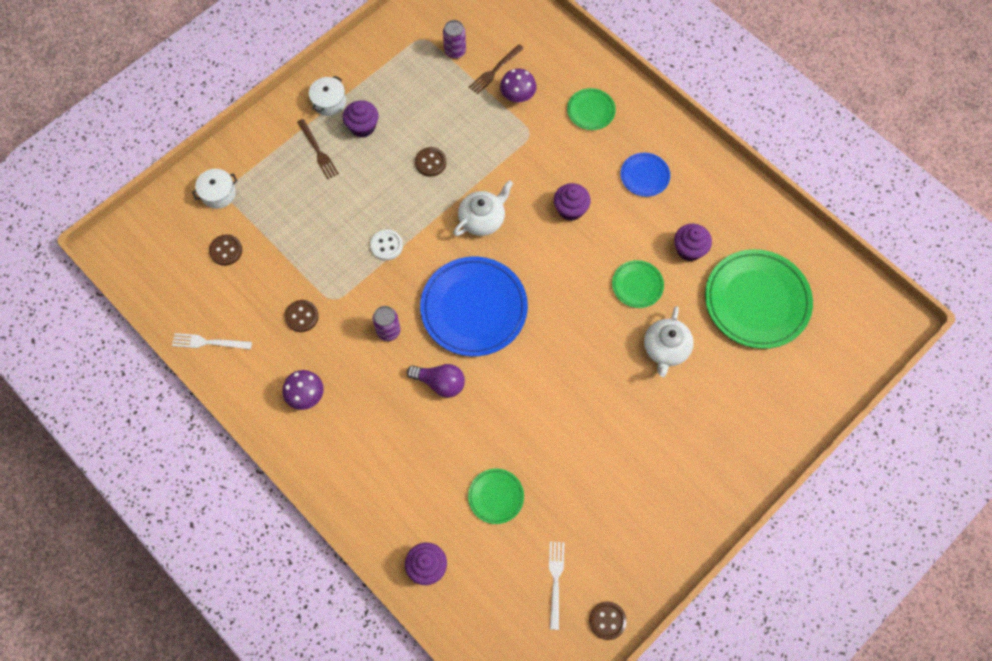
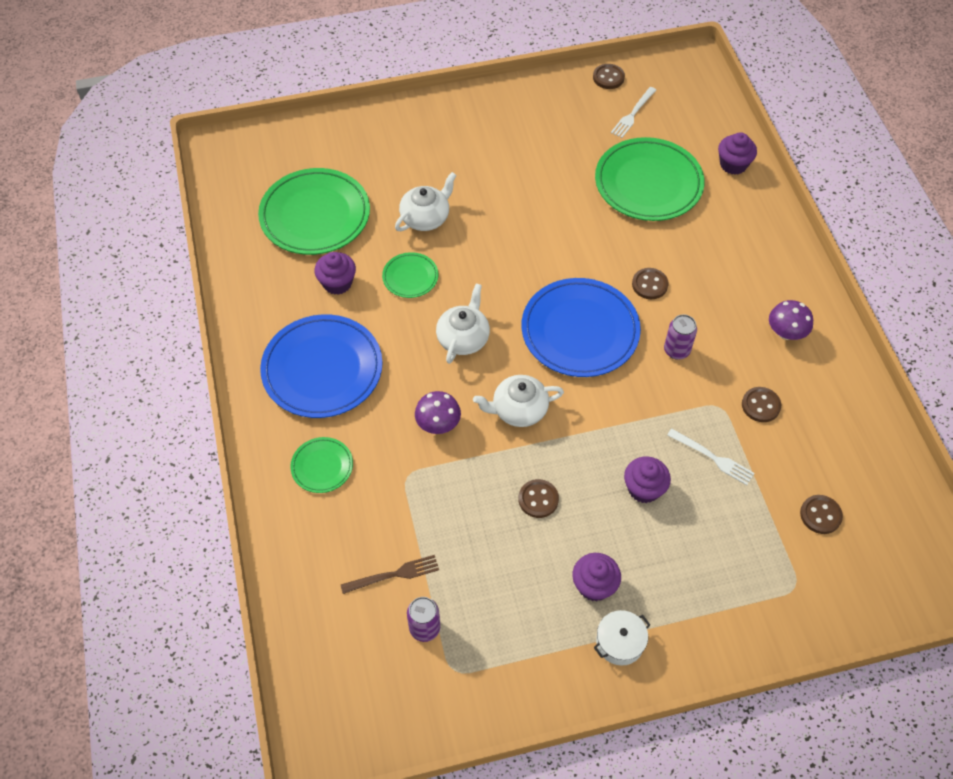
camera: 150 degrees left, 10 degrees down
white fork [172,333,252,350] -> white fork moved to [667,428,754,485]
white pot [192,169,237,209] -> none
brown fork [297,119,339,180] -> none
white button [370,229,403,261] -> none
purple light bulb [407,364,465,398] -> brown button [632,268,668,299]
green plate [468,469,524,524] -> green plate [595,137,705,221], size x2.05
purple mushroom [500,69,536,102] -> purple mushroom moved to [415,391,461,434]
purple cupcake [554,183,591,221] -> purple cupcake moved to [624,456,671,503]
blue plate [620,153,670,197] -> blue plate [260,314,383,418], size x2.05
none -> white teapot [436,283,490,364]

